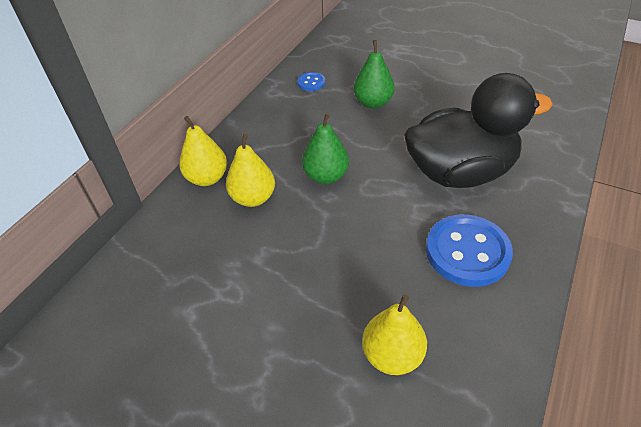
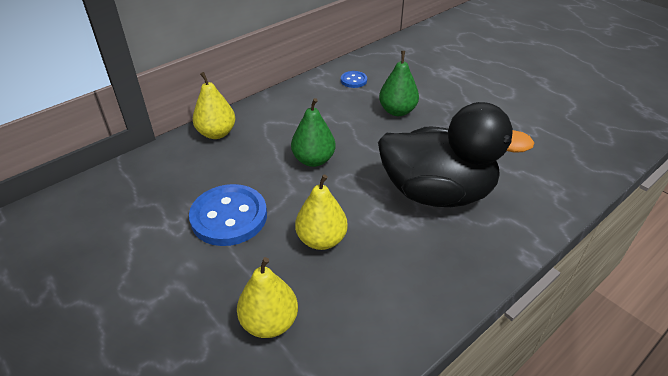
camera: 20 degrees right, 5 degrees down
yellow pear [226,134,275,207] -> yellow pear moved to [295,174,348,250]
blue button [426,214,513,287] -> blue button moved to [189,184,267,246]

